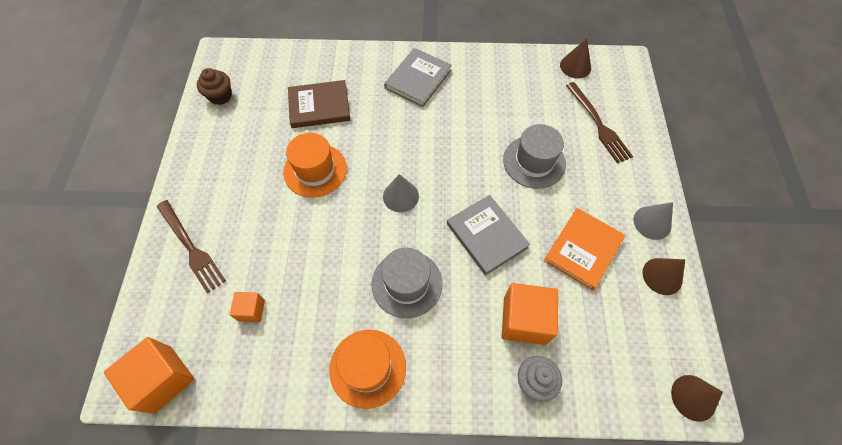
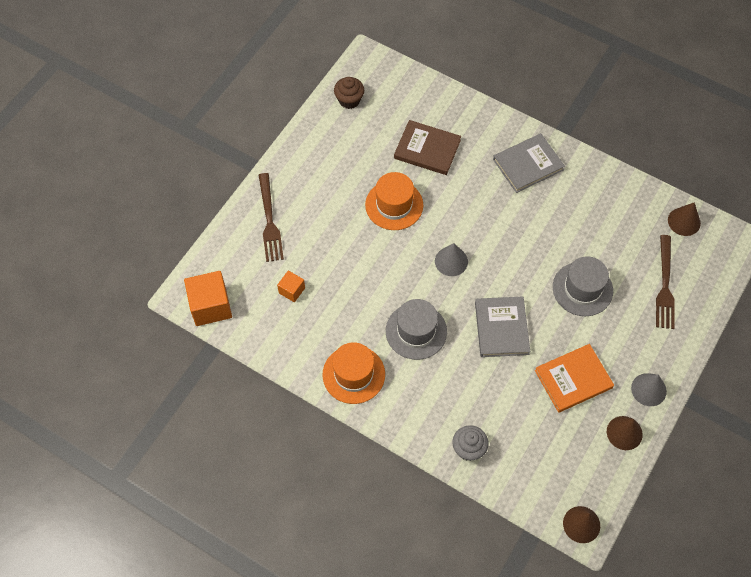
camera: 30 degrees right, 0 degrees up
orange cube [502,283,558,345] -> none

